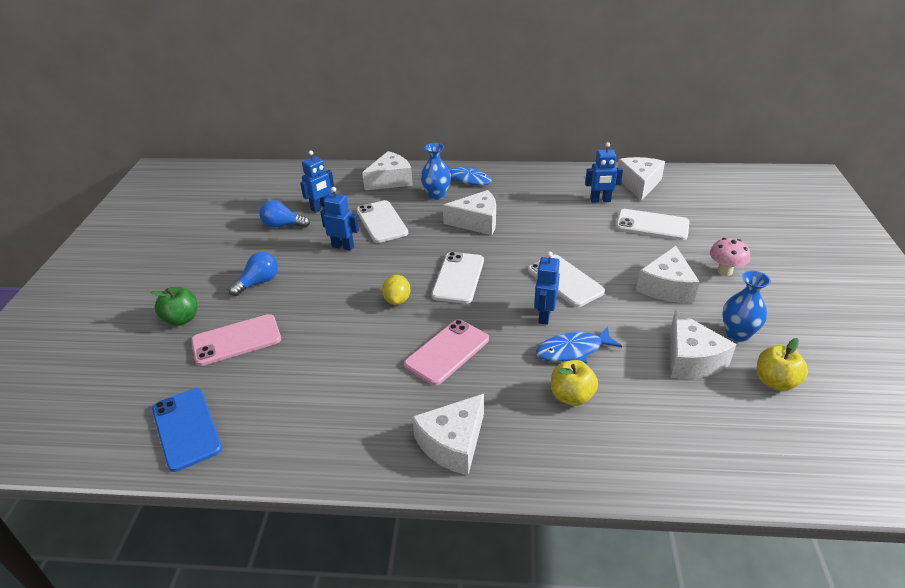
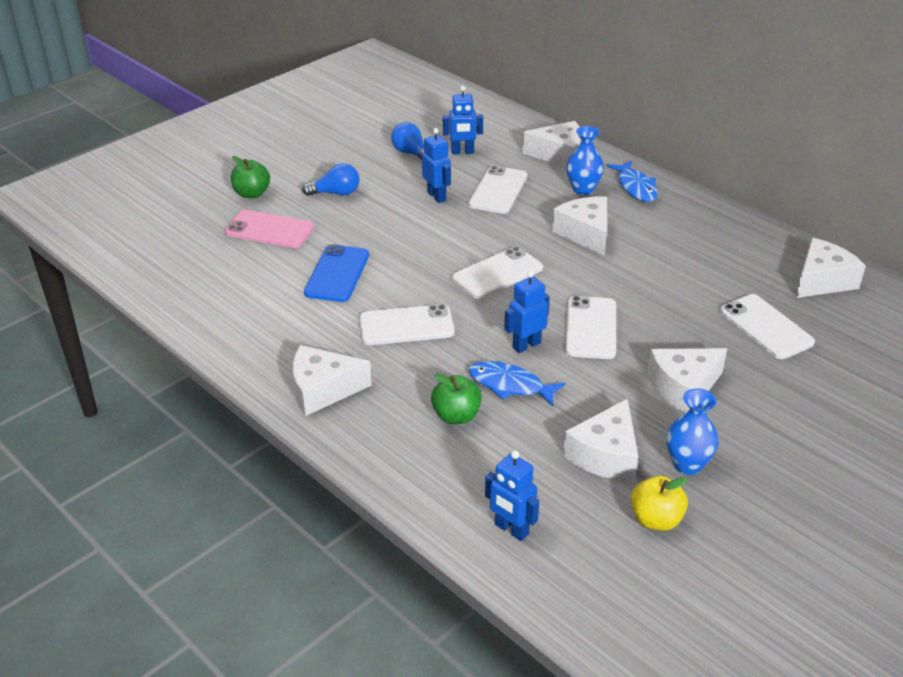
camera: 40 degrees right, 0 degrees up
blue phone [152,388,222,472] -> blue phone moved to [304,244,369,302]
yellow lemon [382,275,410,305] -> none
pink phone [404,320,489,385] -> white phone [359,304,455,345]
white cheese [443,190,496,235] -> white cheese turned 150 degrees counterclockwise [552,197,607,256]
yellow apple [551,360,598,406] -> green apple [431,374,482,424]
blue robot [585,142,623,203] -> blue robot moved to [485,451,539,541]
pink mushroom [710,238,750,276] -> none

